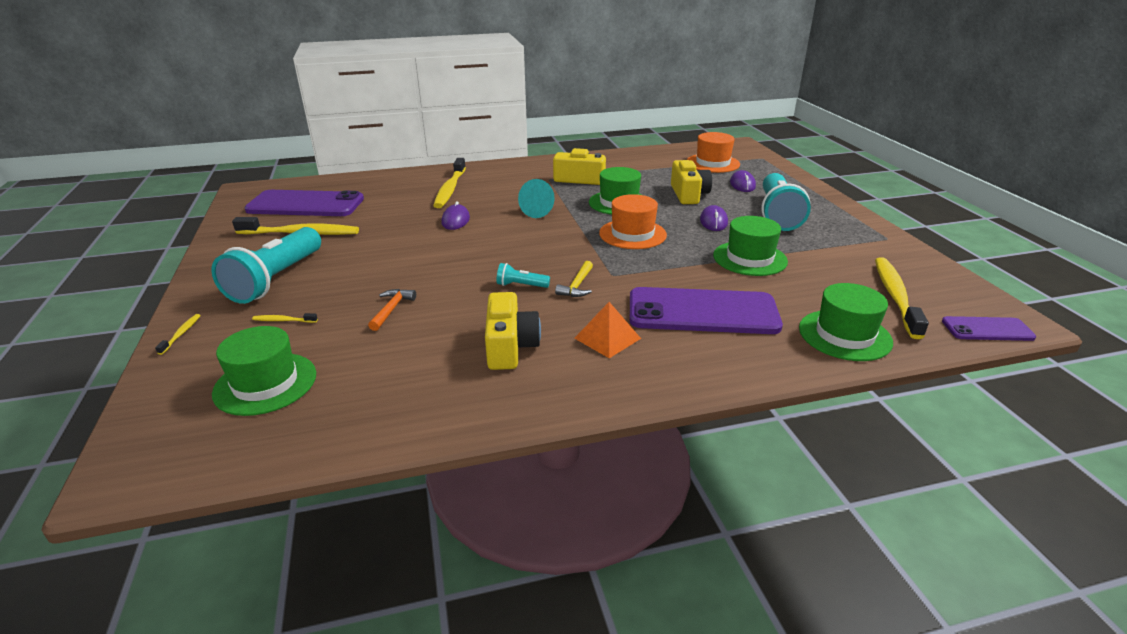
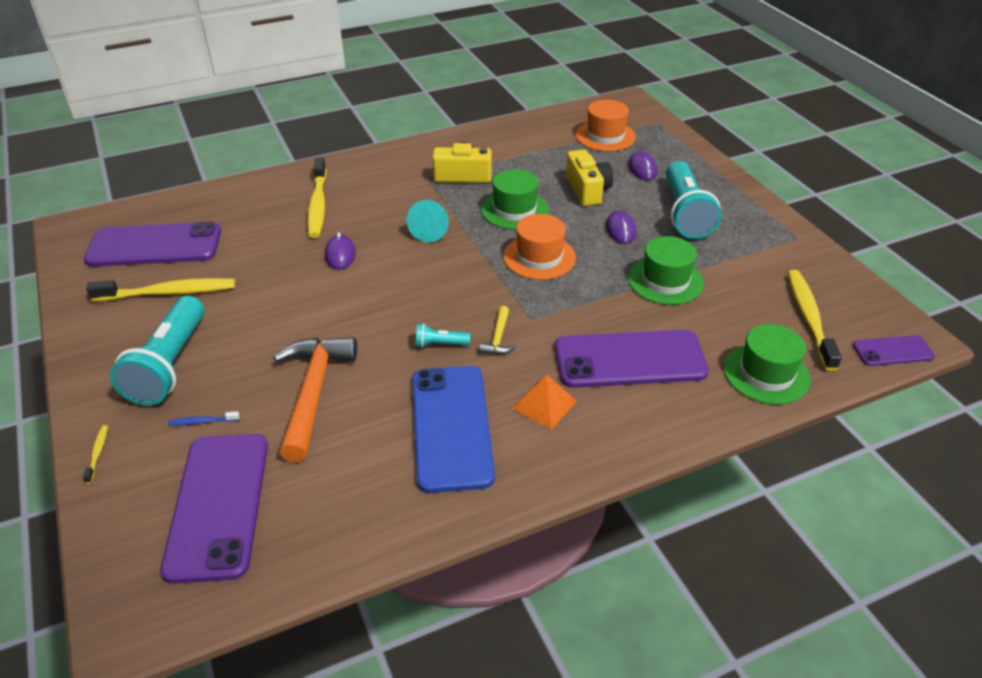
camera: 10 degrees left, 10 degrees up
green hat [212,326,316,416] -> purple phone [160,434,268,584]
yellow toothbrush [252,313,318,323] -> blue toothbrush [168,411,240,425]
orange hammer [368,289,416,331] -> orange hammer [274,338,357,462], size x2.18
yellow camera [485,292,541,370] -> blue phone [412,366,495,493]

